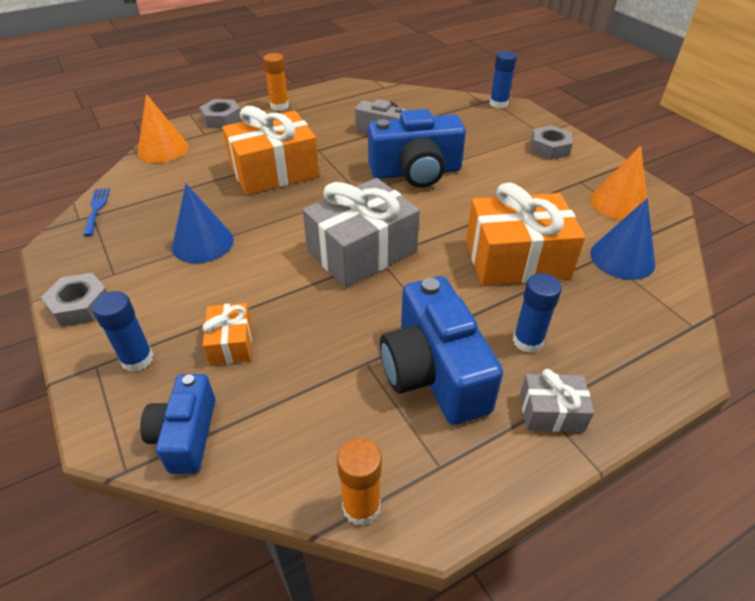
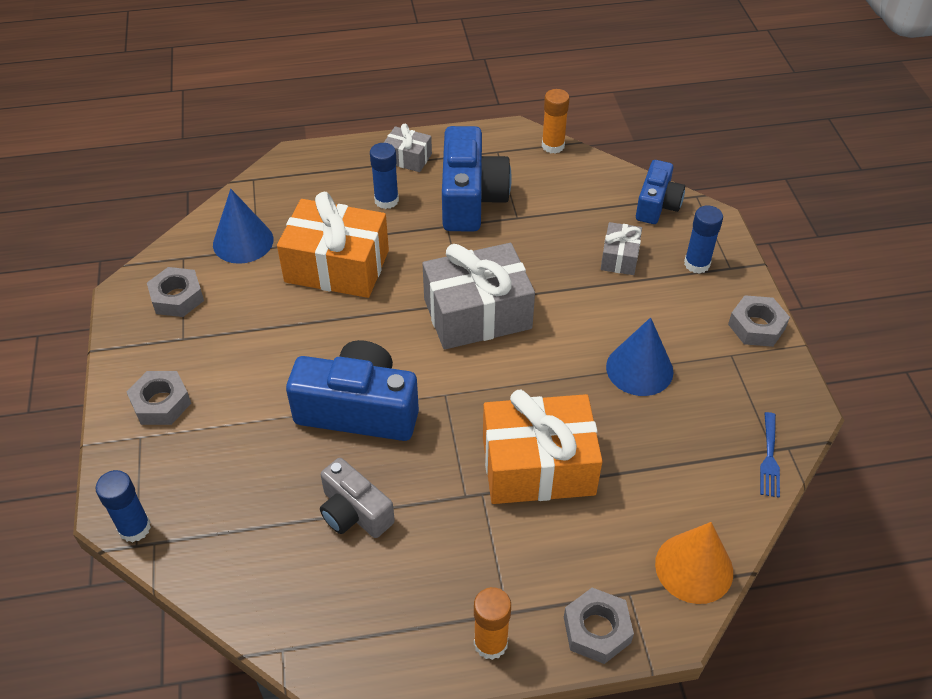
camera: 160 degrees left, 5 degrees up
orange gift [202,303,252,365] -> grey gift [601,222,642,275]
orange cone [590,146,647,221] -> grey nut [147,267,204,317]

